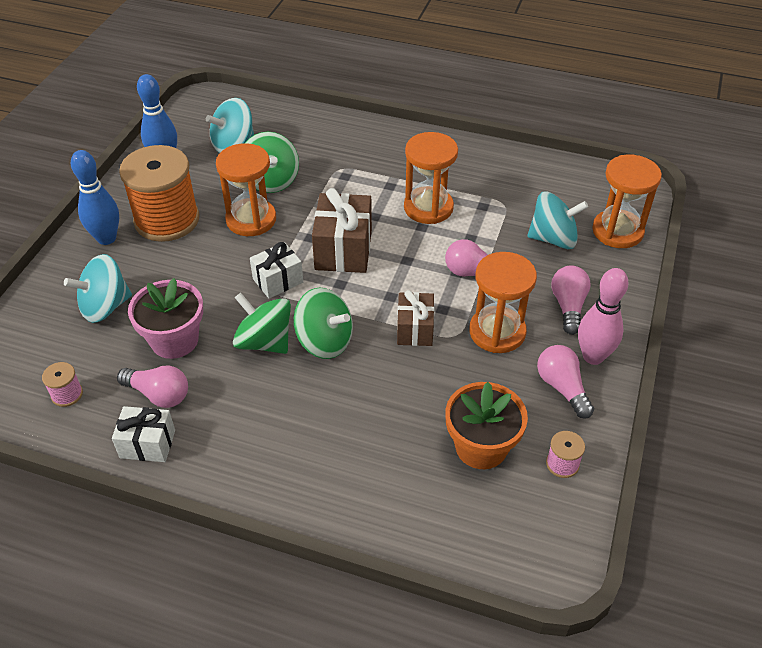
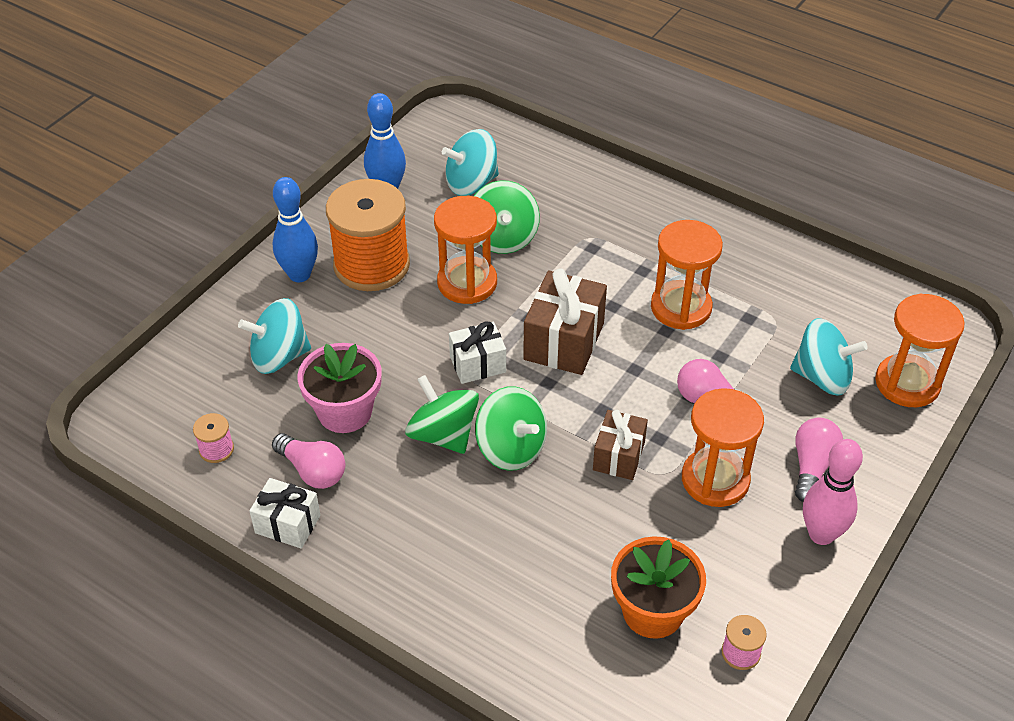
camera: 15 degrees right, 0 degrees up
pink light bulb [537,345,594,419] -> none

